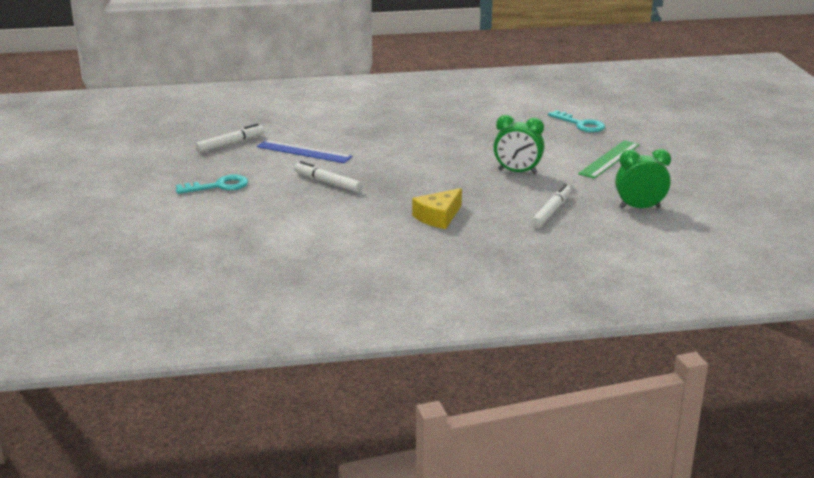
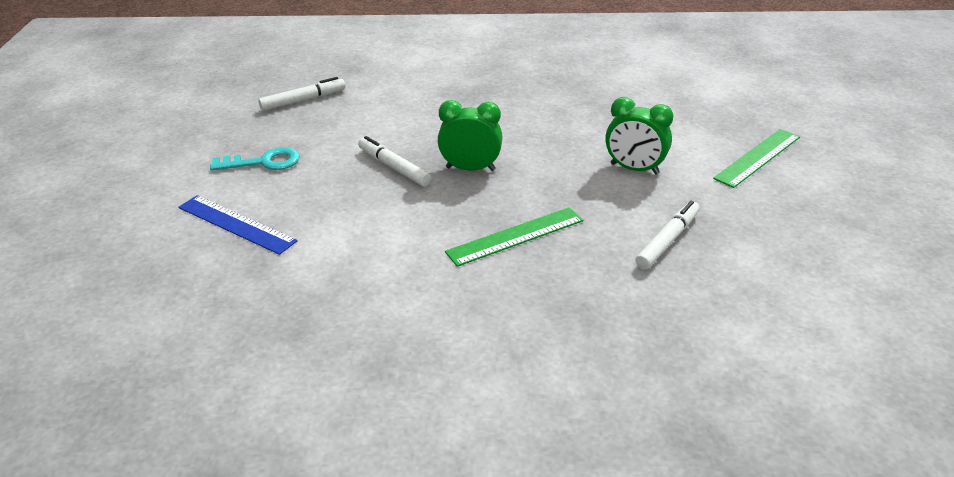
camera: 10 degrees right, 10 degrees up
blue ruler [257,140,352,163] -> blue ruler moved to [178,195,297,255]
yellow cheese [412,188,462,229] -> green ruler [445,207,583,267]
turquoise key [548,110,605,132] -> none
green clock [615,149,671,209] -> green clock moved to [438,100,503,171]

